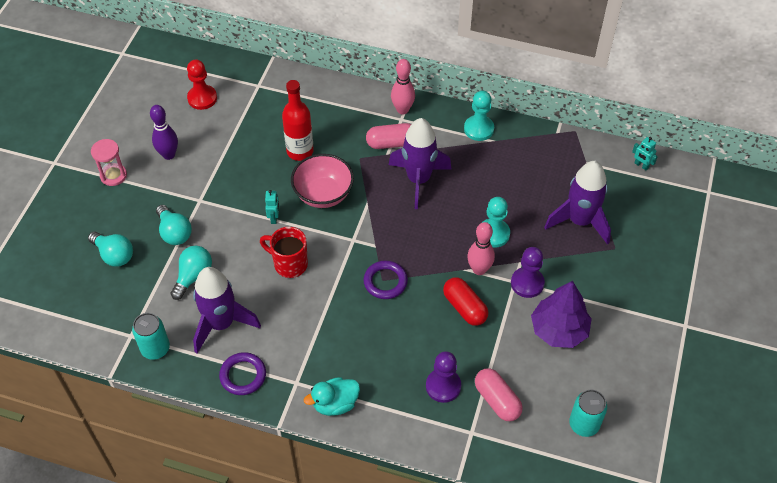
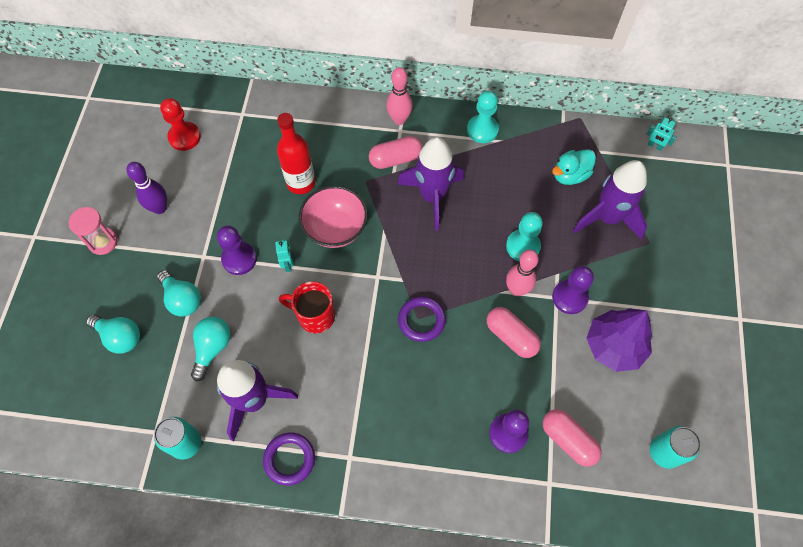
camera: 10 degrees left, 10 degrees up
turquoise duck [304,377,360,416] -> turquoise duck moved to [552,149,596,185]
red capsule [443,277,488,326] -> pink capsule [487,307,541,358]
none -> purple pawn [217,225,257,275]

